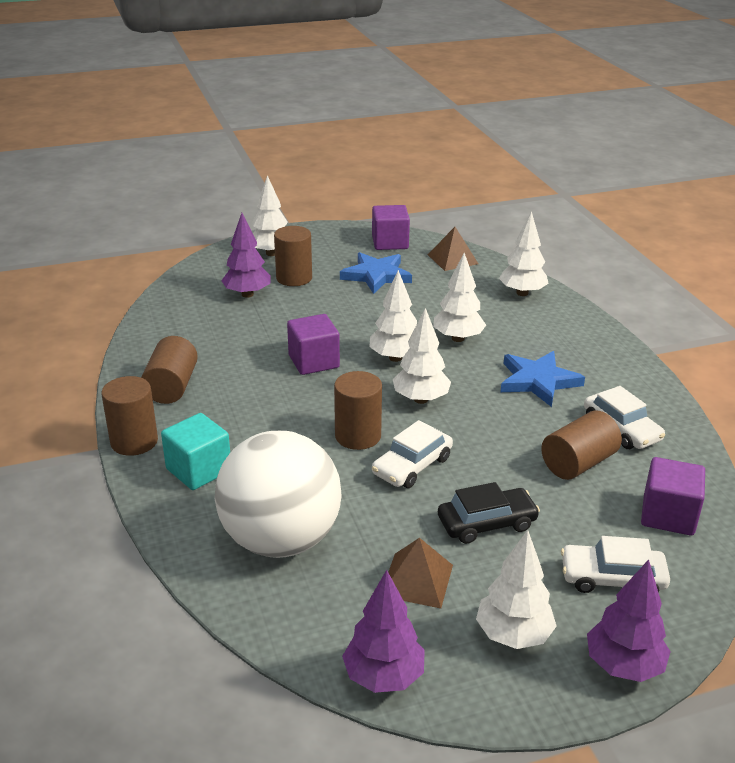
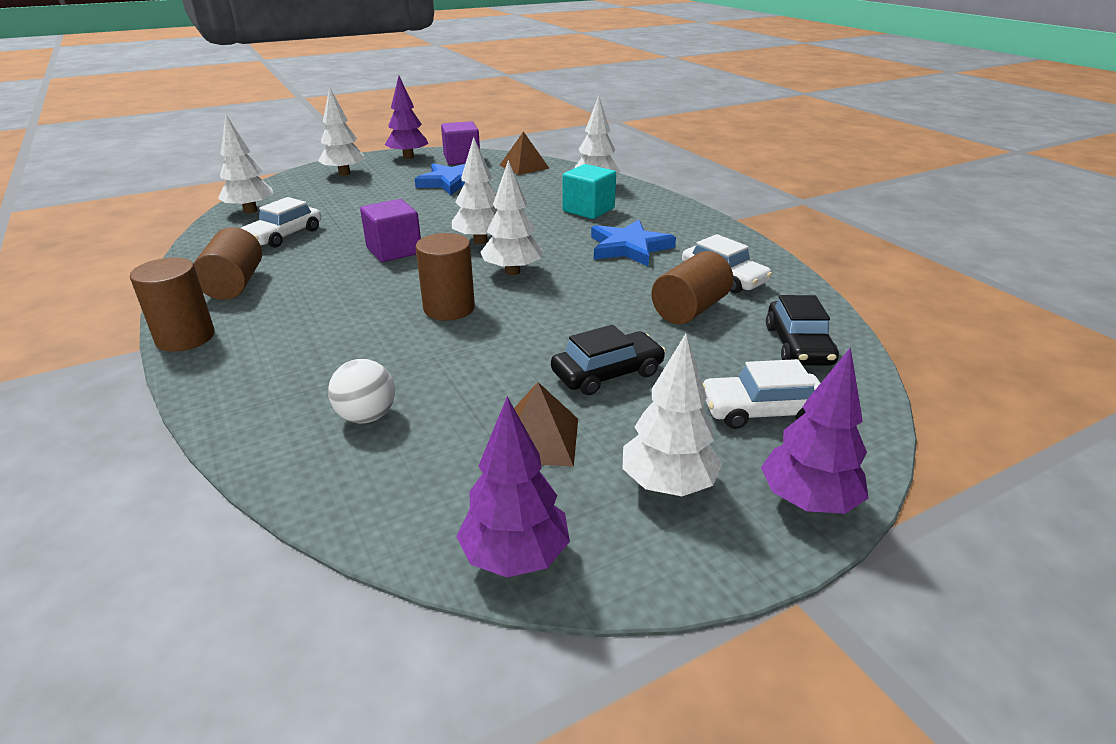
camera: 10 degrees left, 0 degrees up
turquoise cube [161,413,230,490] -> turquoise cube moved to [562,164,616,219]
white ball [215,431,342,558] -> white ball [328,359,395,424], size x0.42
purple tree [221,213,271,298] -> purple tree moved to [385,76,428,159]
brown cylinder [274,226,312,286] -> none
white car [372,420,453,488] -> white car moved to [241,197,321,248]
white tree [433,253,486,342] -> white tree moved to [218,115,274,213]
purple cube [641,457,705,536] -> black car [766,295,839,366]

